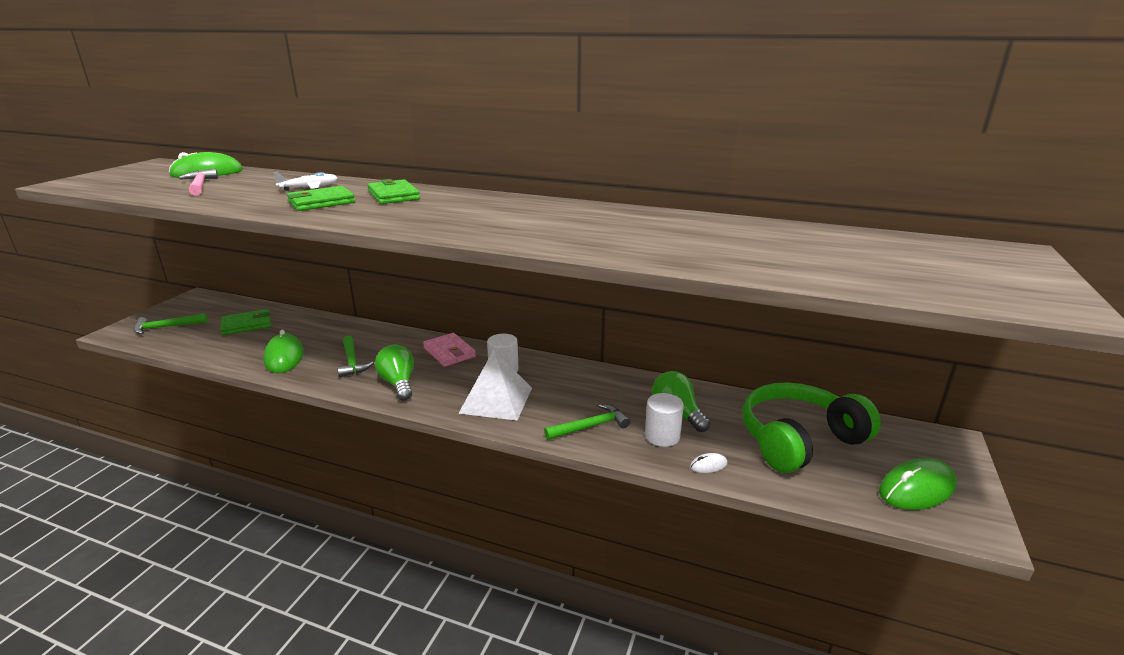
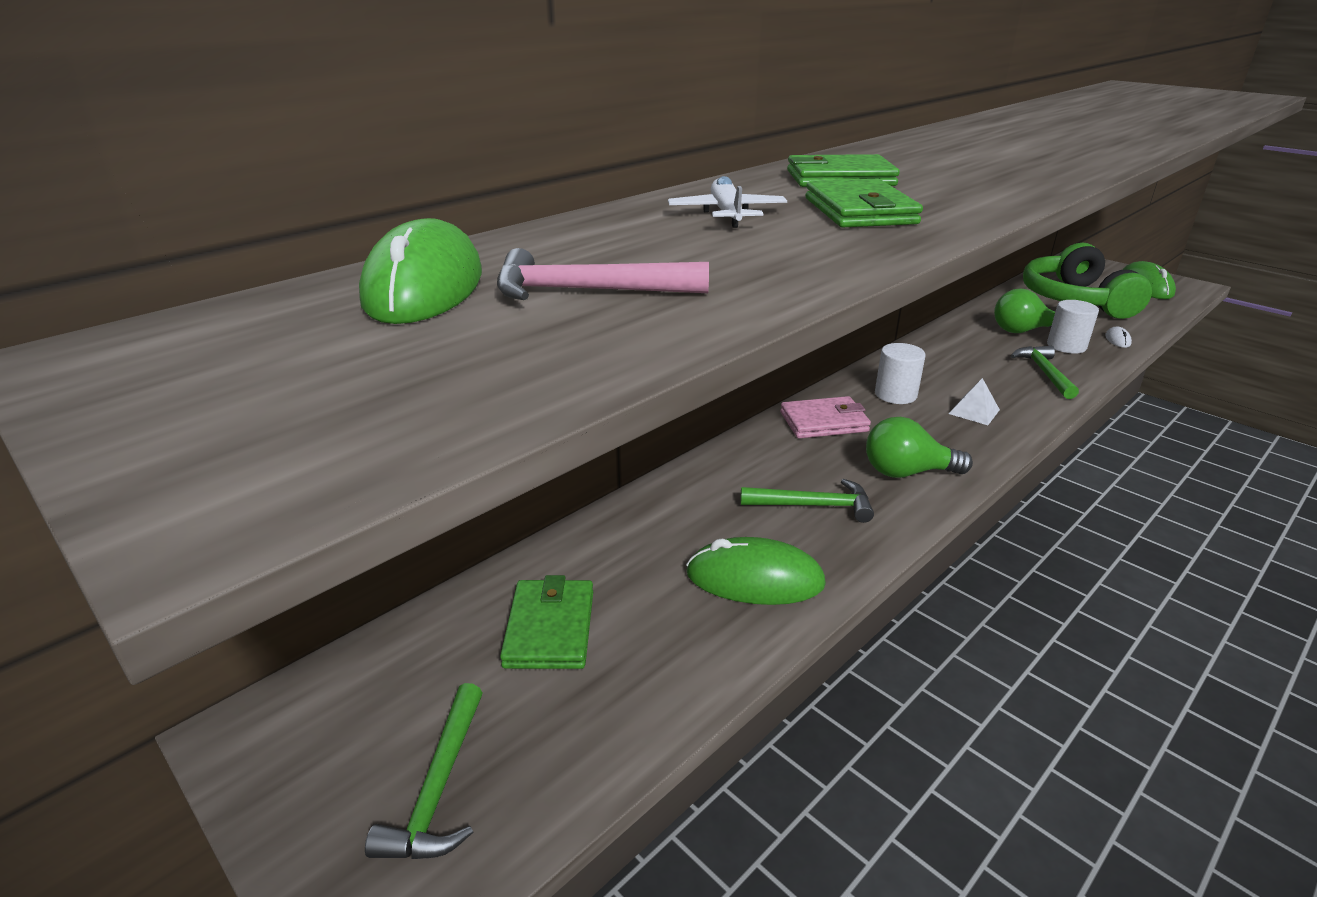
camera: 65 degrees left, 5 degrees up
white pyramid [458,350,532,420] -> white pyramid [949,378,1000,425], size x0.49

